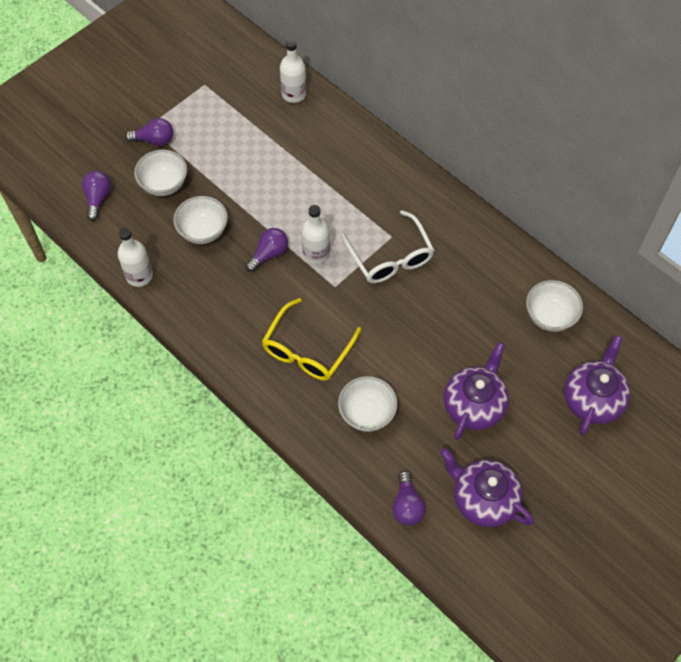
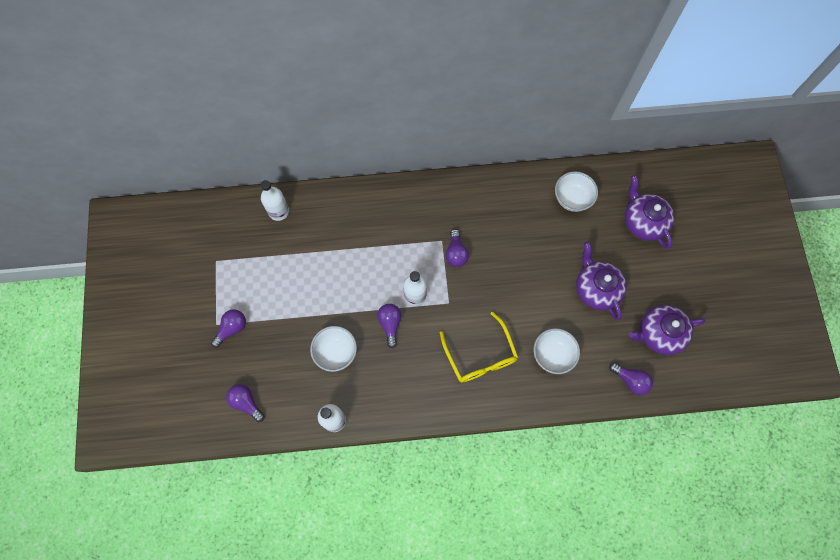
camera: 50 degrees left, 10 degrees up
white bowl [134,150,187,196] -> none
white glasses [341,210,435,283] -> purple light bulb [445,229,469,267]

